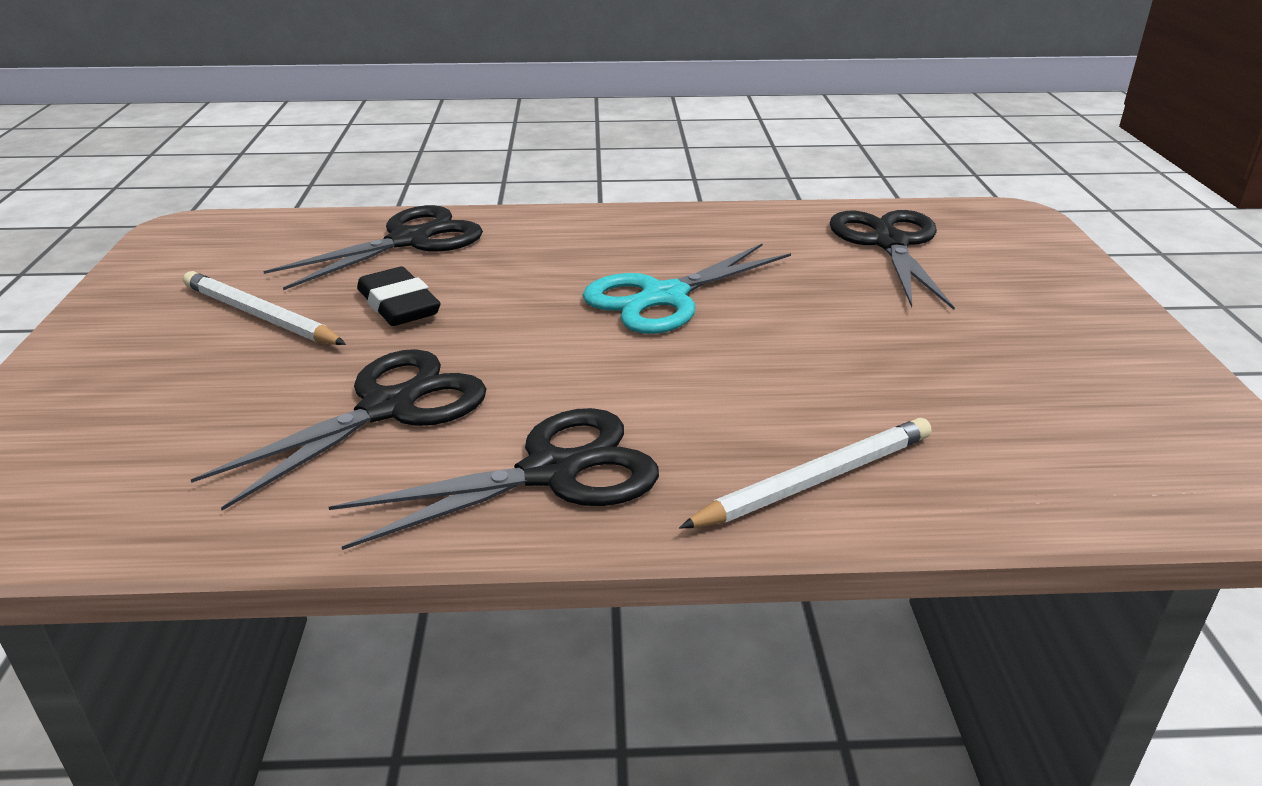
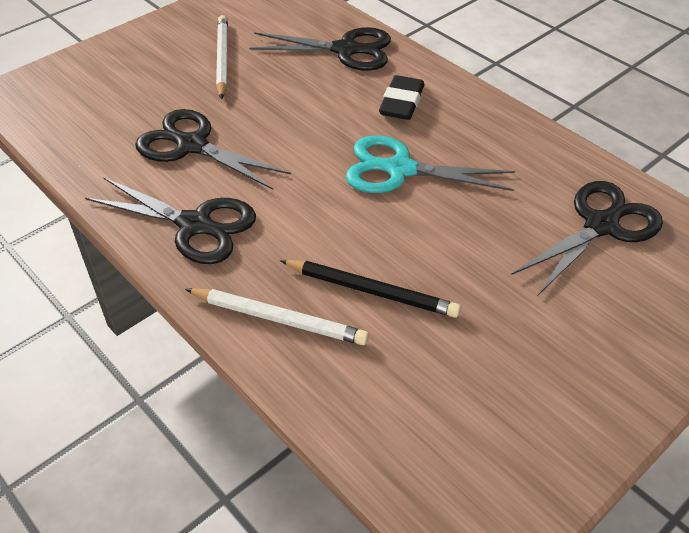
camera: 50 degrees right, 15 degrees up
black scissors [191,349,487,511] -> black scissors turned 150 degrees counterclockwise [135,109,291,190]
black eraser [357,267,441,326] -> black eraser moved to [379,75,424,120]
none -> black pencil [280,260,461,318]

